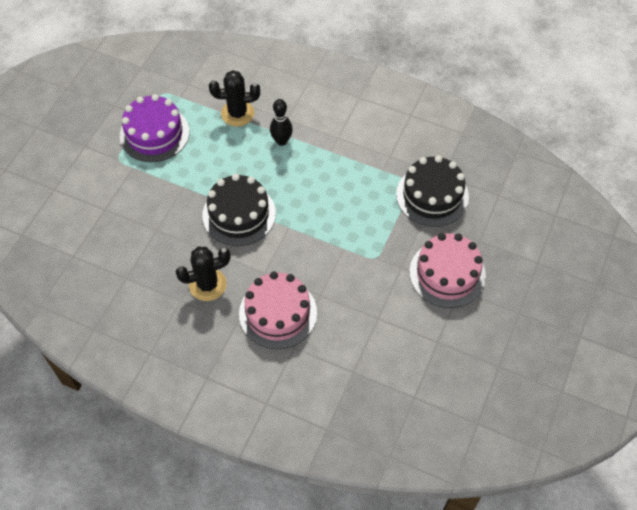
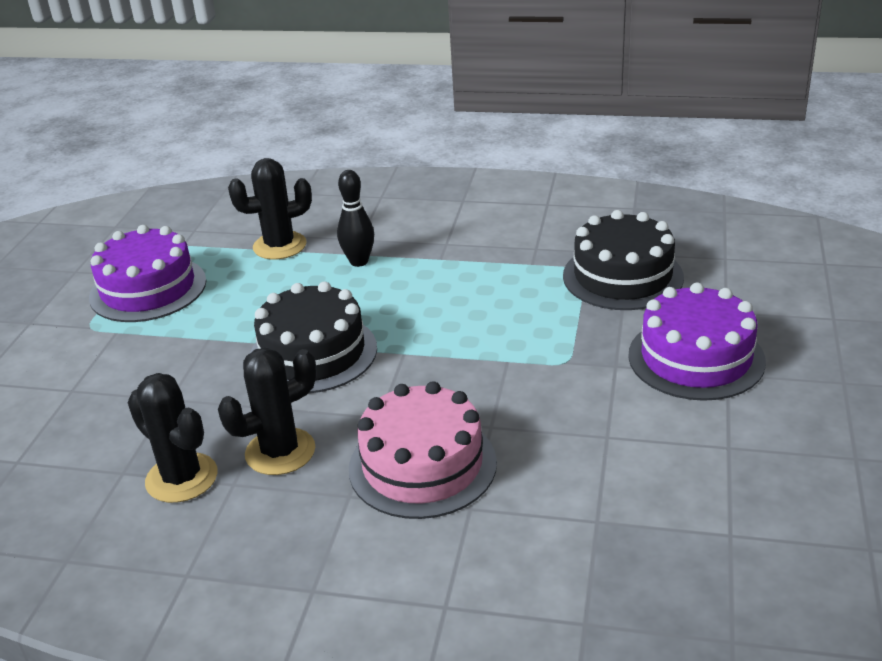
camera: 10 degrees left, 25 degrees down
pink cake [409,233,486,308] -> purple cake [628,283,766,401]
none -> black cactus [128,373,218,503]

